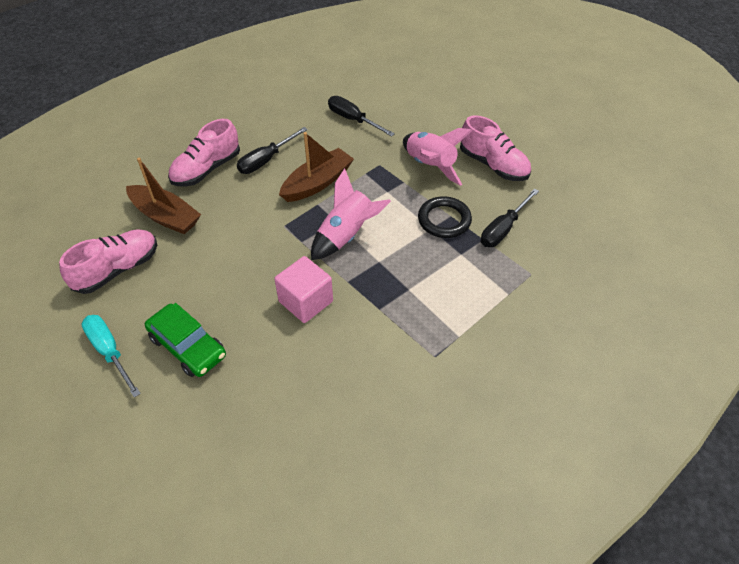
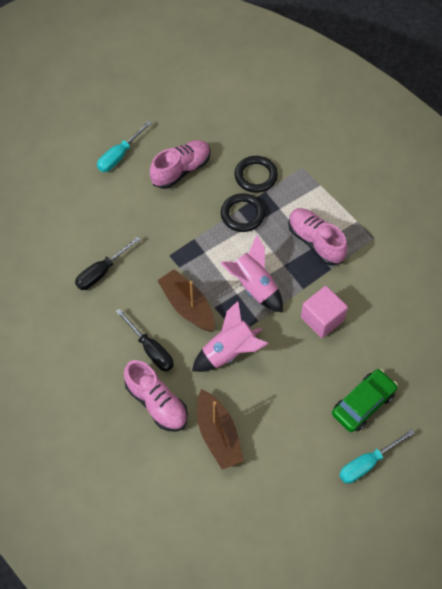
camera: 85 degrees left, 10 degrees up
pink shoe [59,230,157,294] -> pink shoe moved to [288,208,348,266]
brown boat [126,158,201,234] -> brown boat turned 120 degrees clockwise [197,389,244,470]
pink rocket [403,128,472,186] -> pink rocket moved to [192,301,268,372]
black screwdriver [481,188,539,247] -> black ring [235,156,278,193]
none -> turquoise screwdriver [97,121,152,172]

